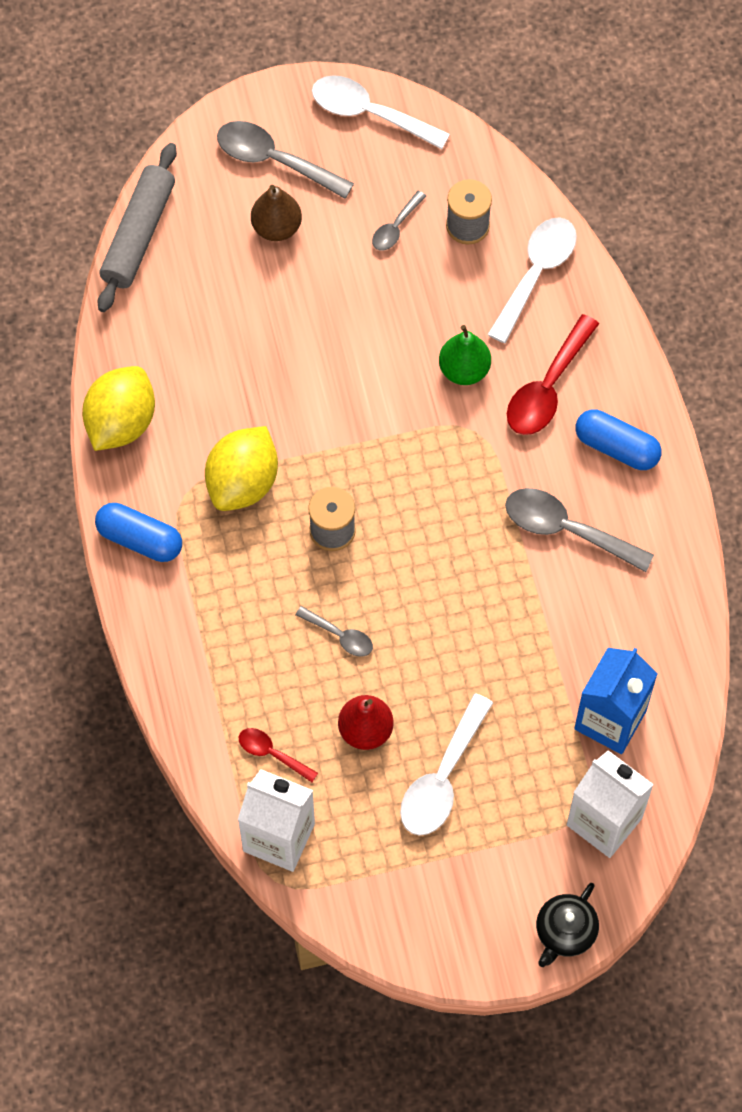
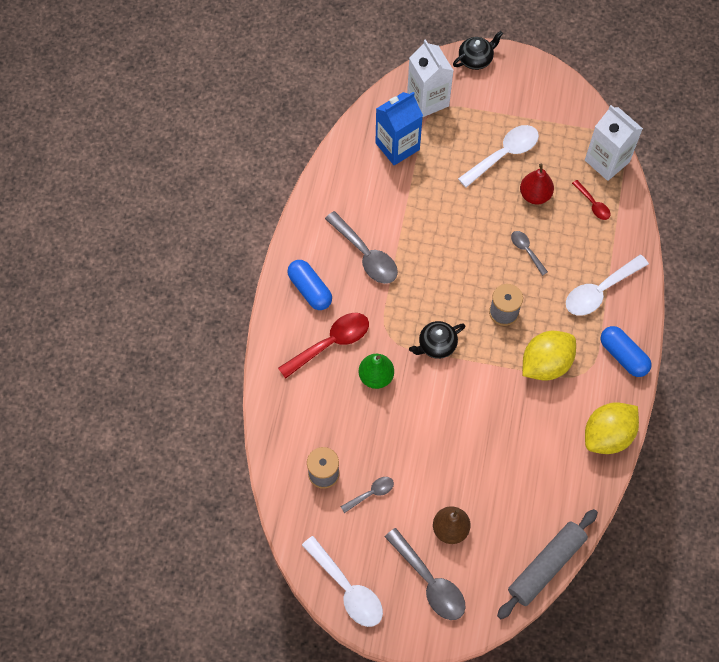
camera: 155 degrees left, 0 degrees up
white spoon [488,217,577,343] -> white spoon moved to [566,255,649,316]
none -> black teapot [409,321,465,359]

